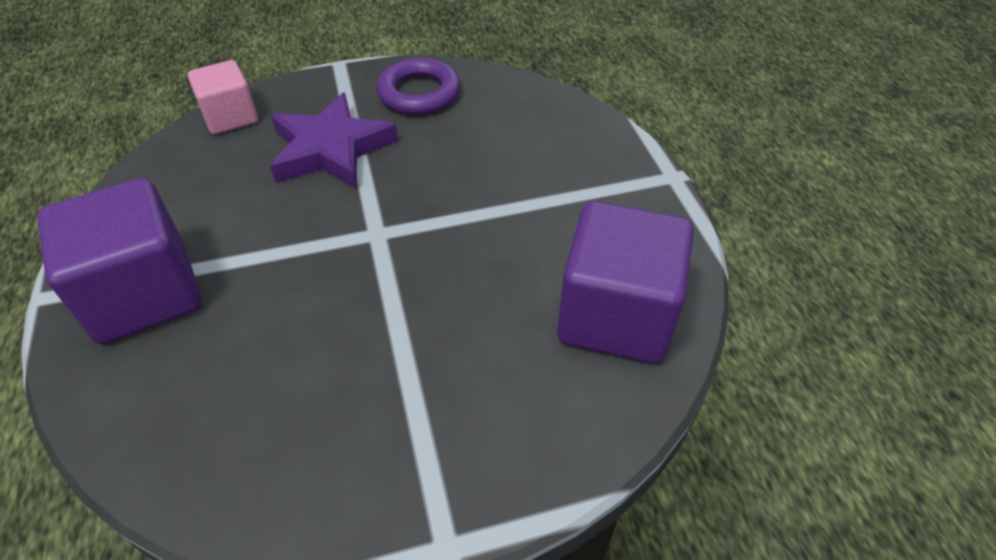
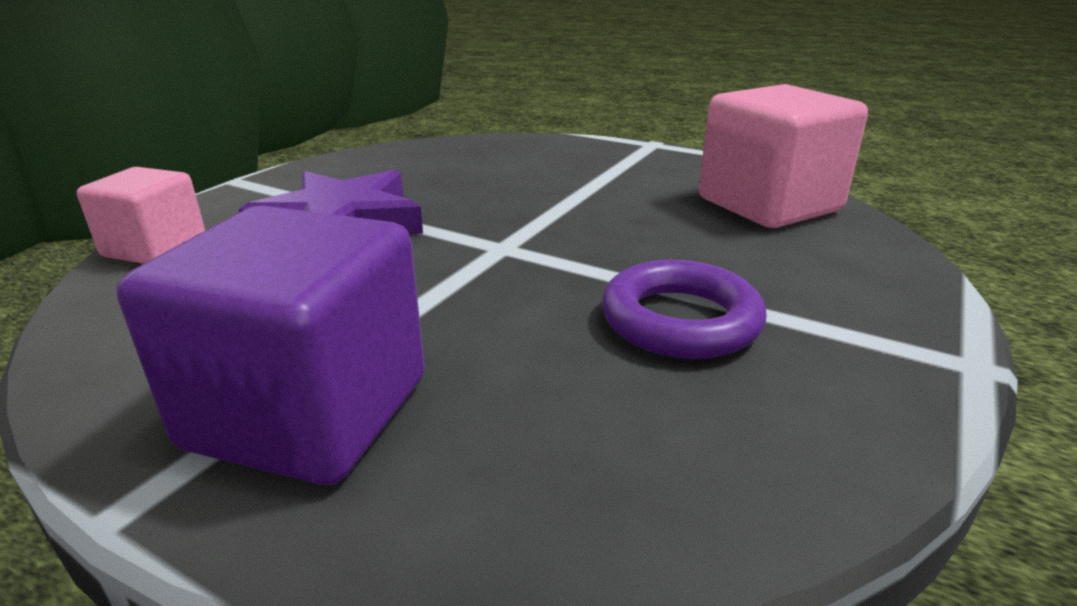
camera: 45 degrees left, 20 degrees down
purple ring [376,58,460,115] -> purple ring moved to [602,260,767,359]
purple cube [557,201,694,364] -> pink cube [699,84,868,228]

